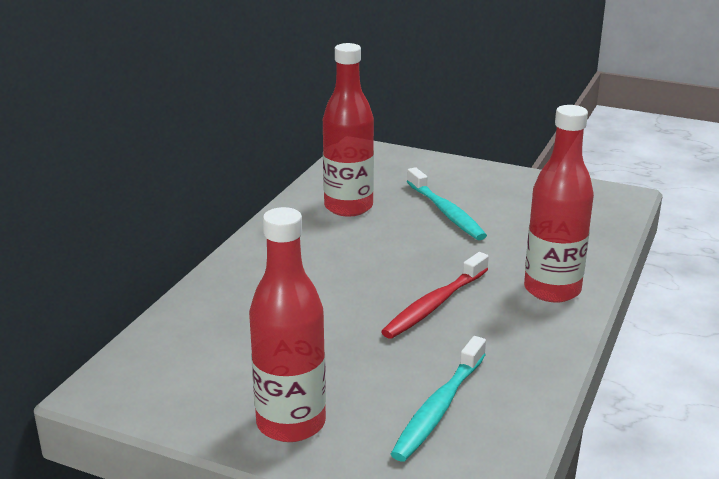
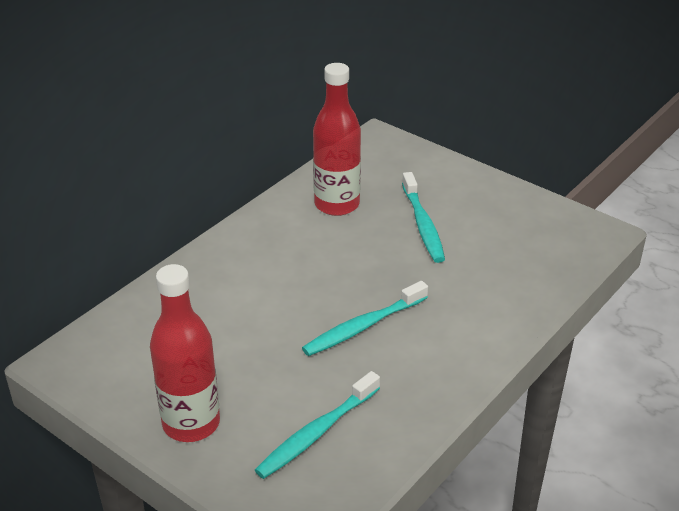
camera: 15 degrees right, 10 degrees up
red toothbrush [381,252,489,339] -> turquoise toothbrush [302,281,428,356]
red bottle [524,105,594,303] -> none

